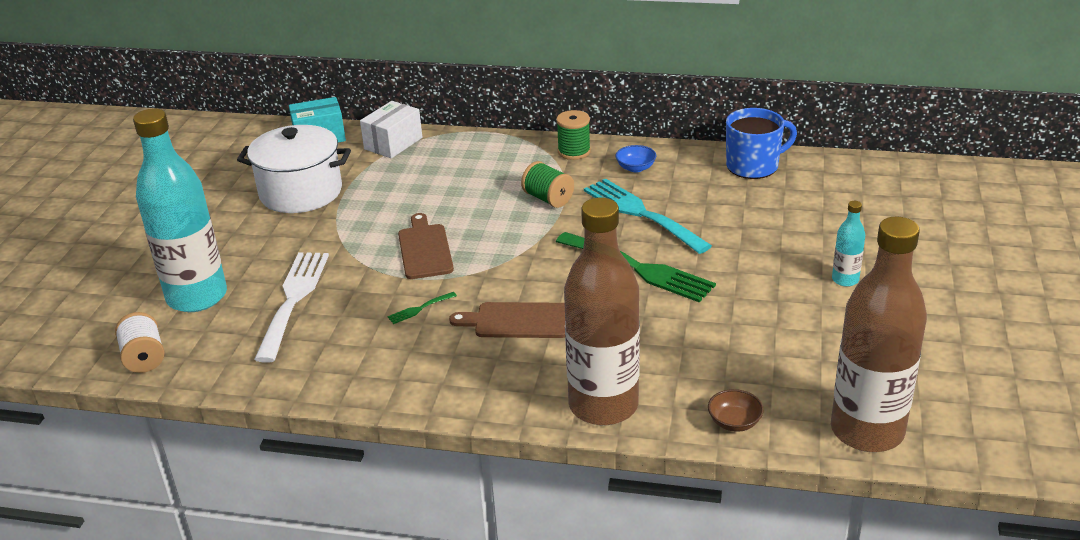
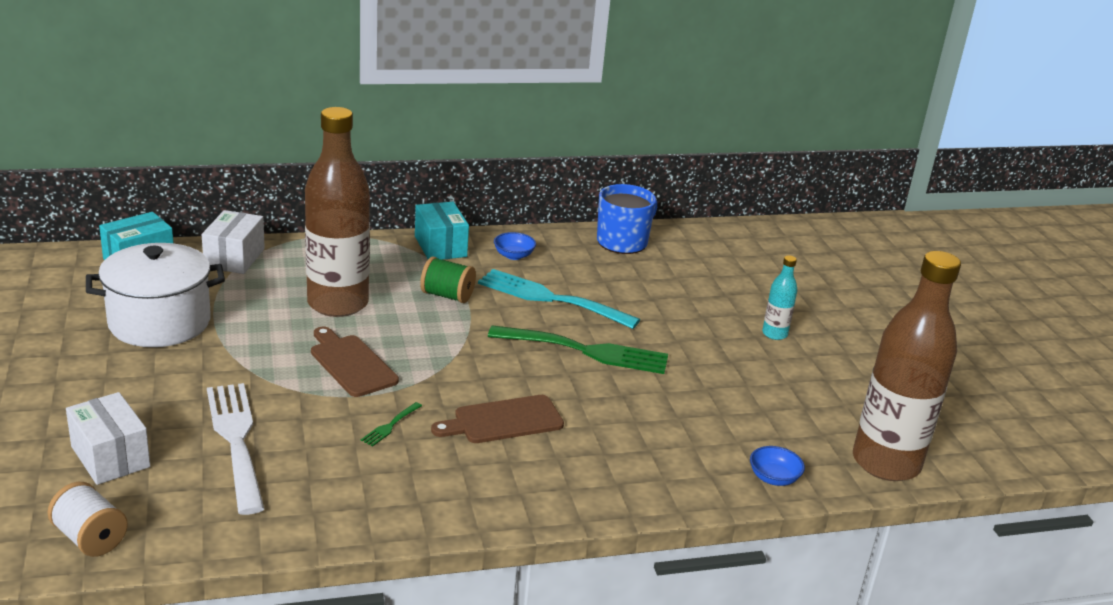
camera: 30 degrees left, 5 degrees down
turquoise bottle [133,109,227,312] -> white box [66,392,150,485]
green spool [556,110,591,160] -> turquoise box [415,202,469,260]
brown bottle [564,197,640,425] -> brown bottle moved to [305,107,370,317]
brown bowl [708,389,764,432] -> blue bowl [750,446,805,486]

